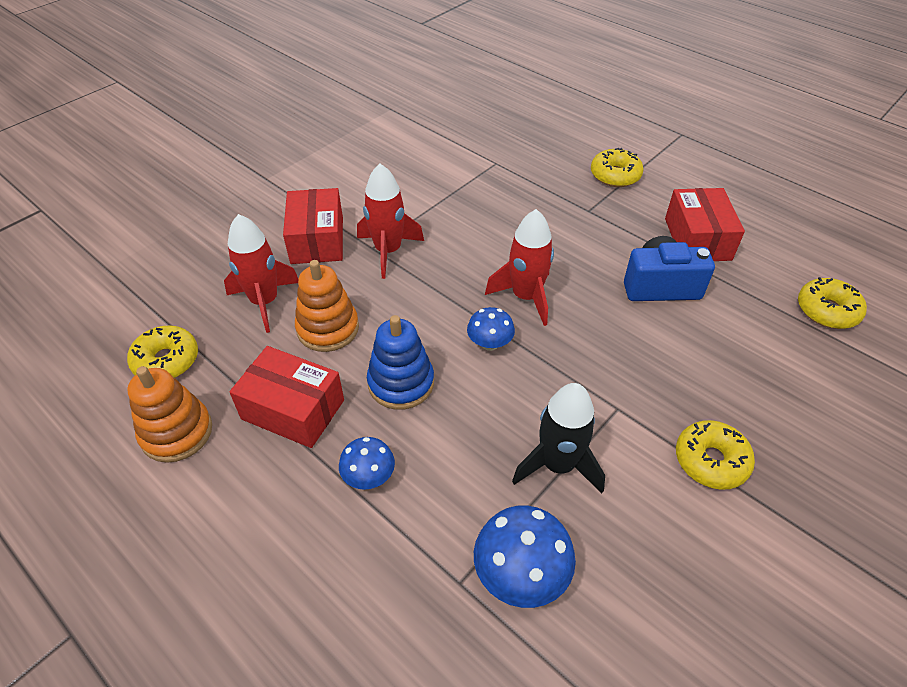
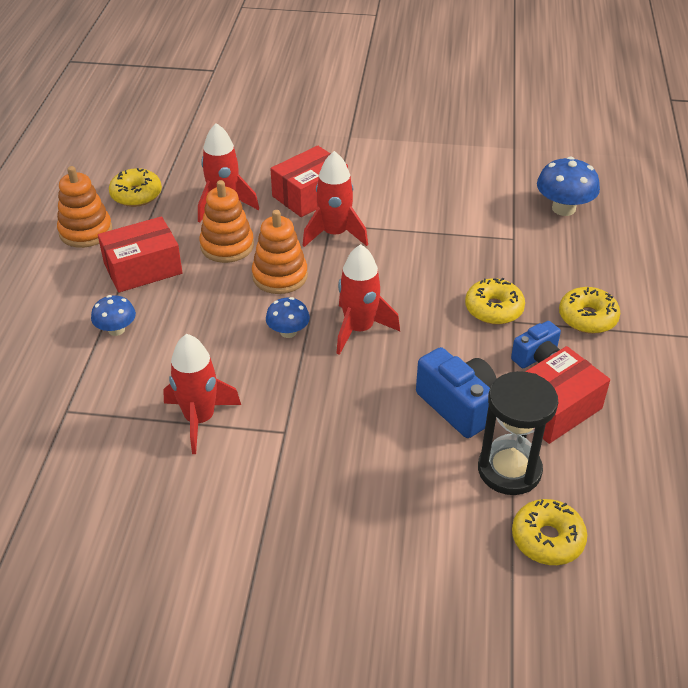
camera: 55 degrees right, 5 degrees down
red box [230,346,344,448] -> red box turned 75 degrees clockwise [98,216,183,293]
blue stacking toy [367,315,434,410] -> none
blue mushroom [474,506,576,608] -> blue mushroom moved to [537,157,600,216]
black rocket [512,383,605,494] -> red rocket [163,334,241,454]
yellow donut [676,420,755,490] -> yellow donut moved to [465,278,525,325]
none -> orange stacking toy [252,210,308,294]
none -> black hourglass [478,371,558,495]
none -> blue camera [511,321,561,368]

